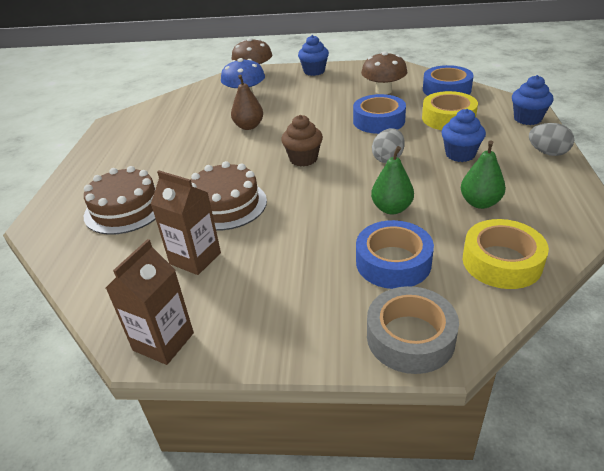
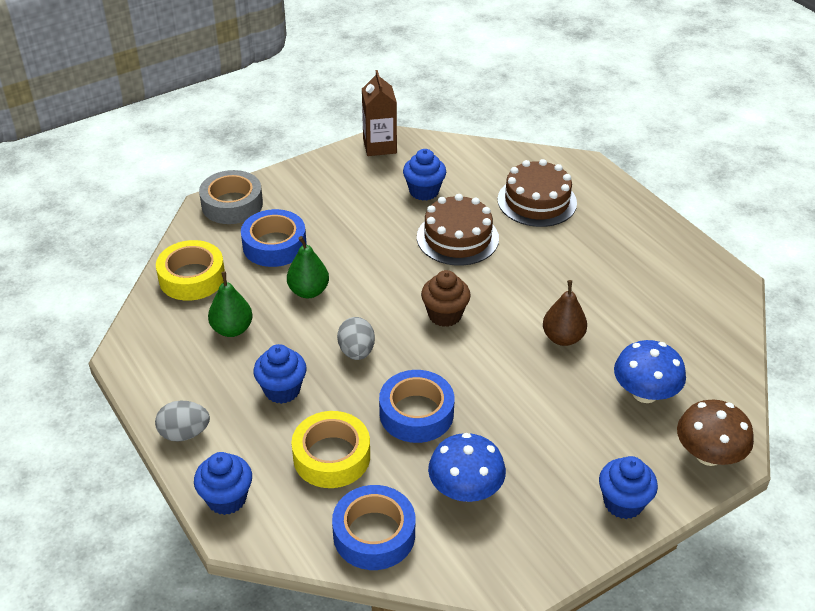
camera: 140 degrees right, 5 degrees up
brown carton [151,170,221,275] -> blue cupcake [403,149,446,201]
brown mushroom [361,52,408,94] -> blue mushroom [428,433,506,502]

